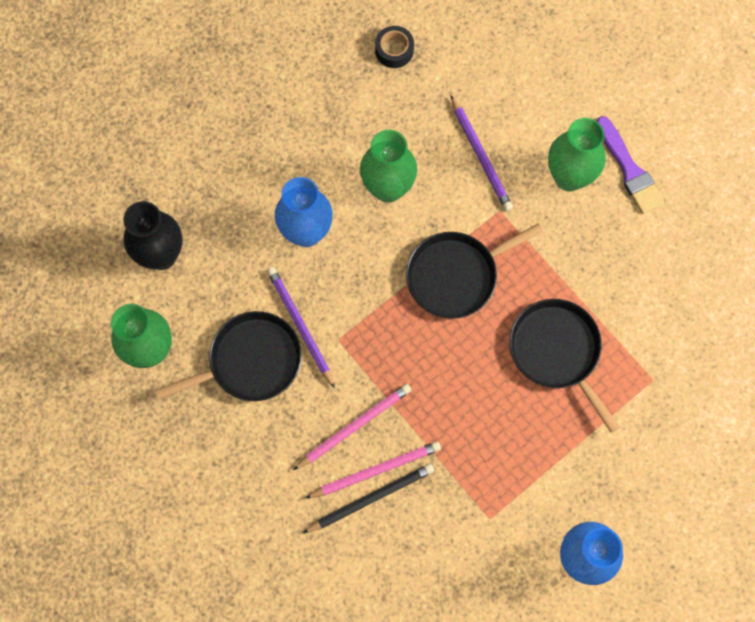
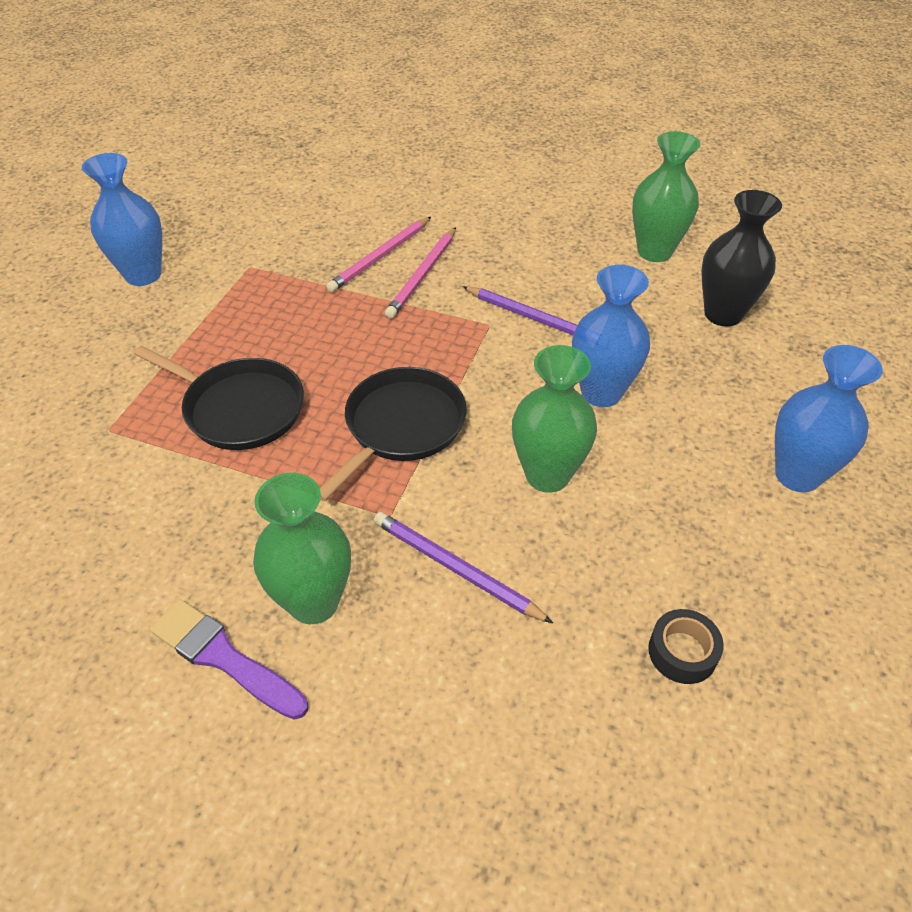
camera: 150 degrees right, 25 degrees down
black pan [155,311,302,401] -> none
black pencil [303,464,434,533] -> none
none -> blue vase [775,345,883,492]

